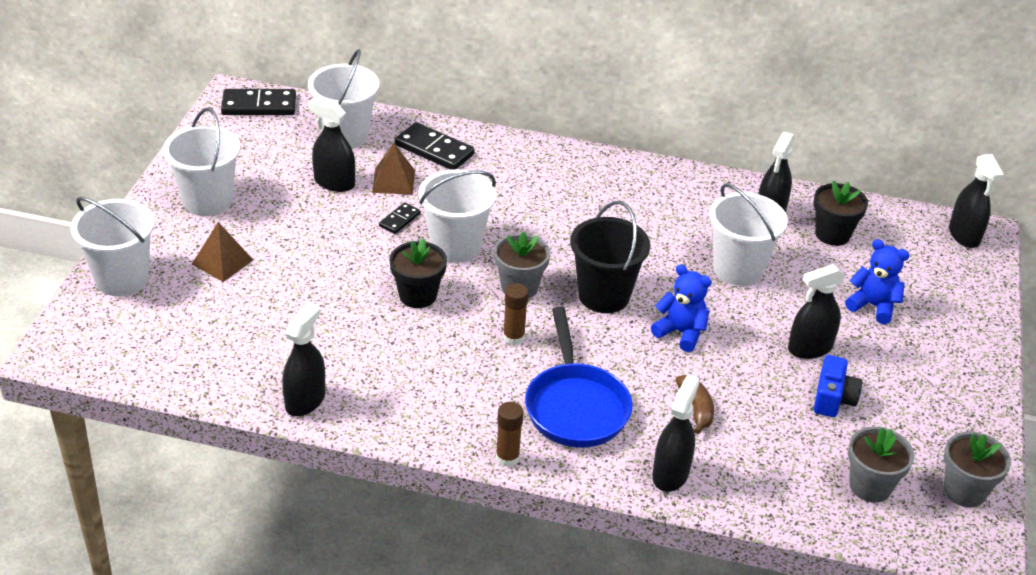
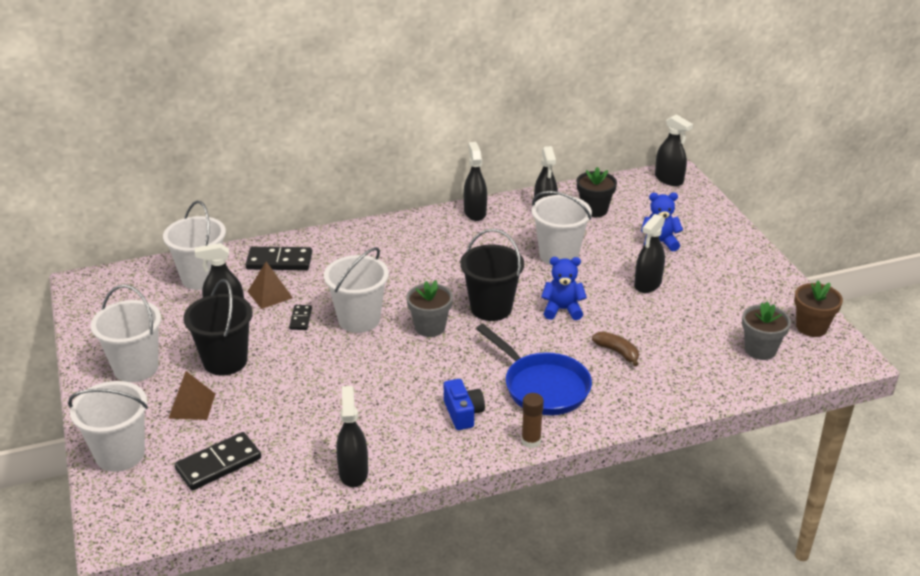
camera: 30 degrees left, 5 degrees down
black domino [221,89,296,115] -> black domino moved to [175,432,261,491]
black flower pot [390,238,447,308] -> none
brown glue stick [503,283,529,345] -> none
black spray bottle [652,375,700,492] -> black spray bottle moved to [464,142,487,221]
blue camera [814,355,862,417] -> blue camera moved to [444,379,485,430]
grey flower pot [944,432,1011,507] -> brown flower pot [794,281,843,337]
none -> black bucket [183,279,253,376]

